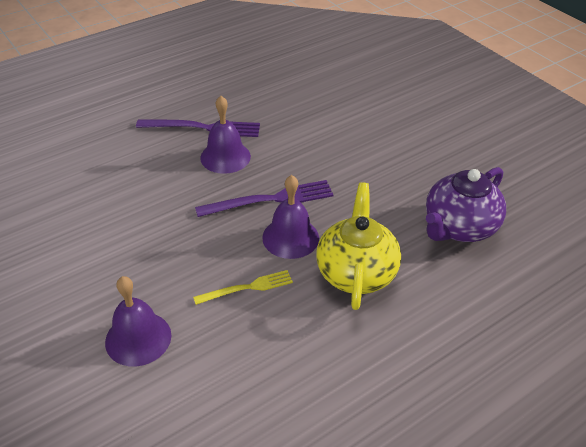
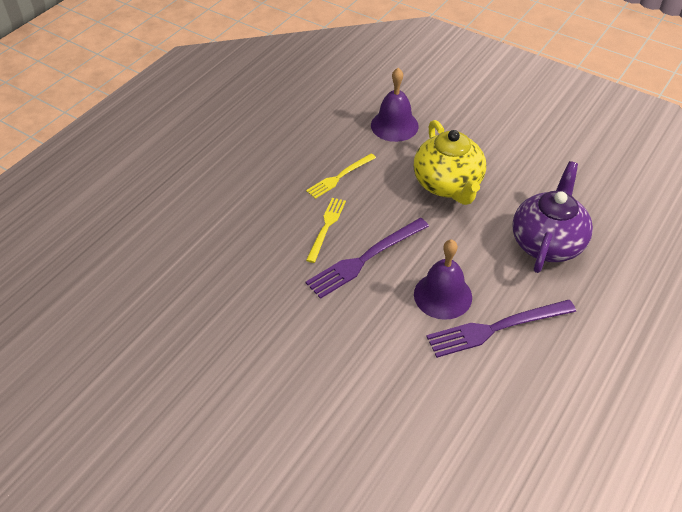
camera: 160 degrees right, 5 degrees up
purple bell [262,175,319,259] -> yellow fork [306,198,346,263]
yellow teapot [316,182,401,310] -> yellow teapot moved to [414,120,486,205]
purple teapot [426,167,506,242] -> purple teapot moved to [512,161,593,273]

